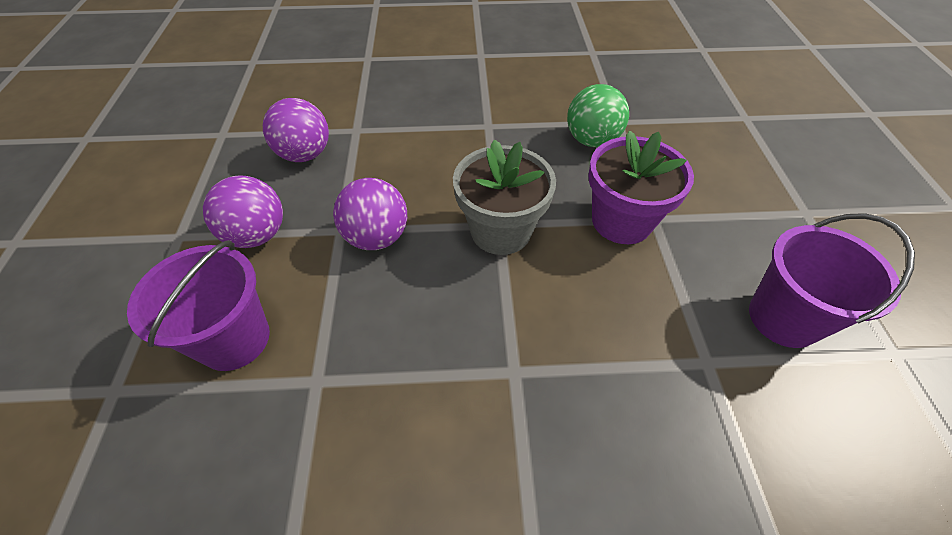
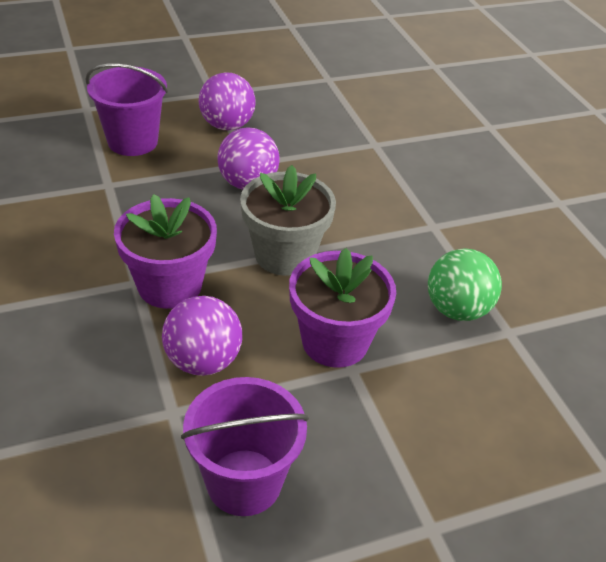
camera: 70 degrees right, 10 degrees down
purple ball [263,98,329,162] -> purple ball moved to [162,296,242,376]
none -> purple flower pot [114,194,217,309]

